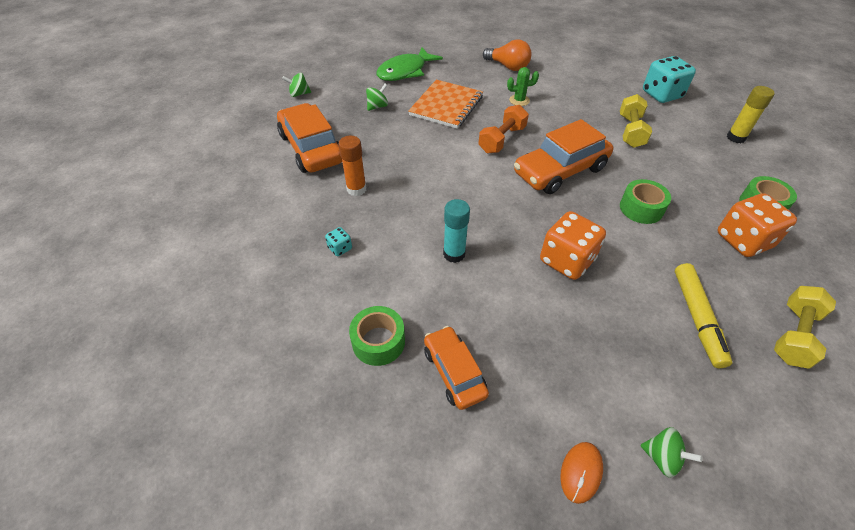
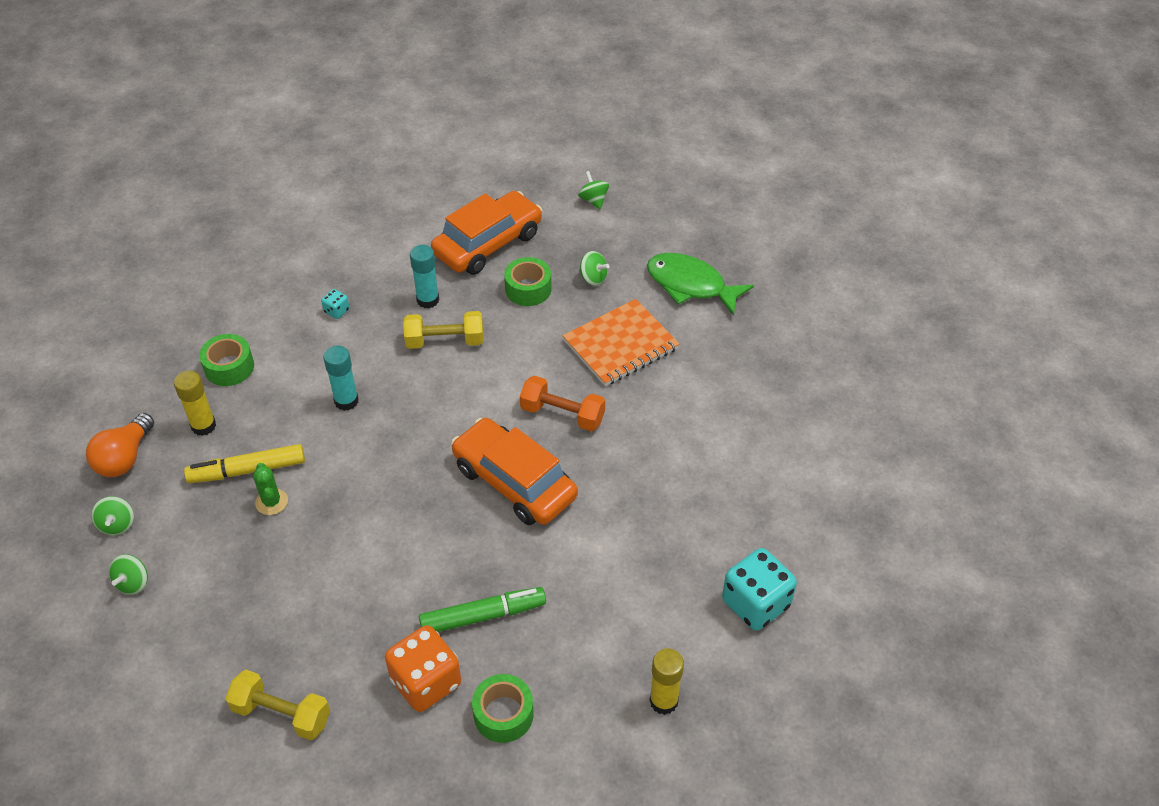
camera: 75 degrees right, 0 degrees up
orange glue stick [338,136,366,196] -> turquoise glue stick [410,245,439,309]
orange notebook [408,80,483,129] -> orange notebook turned 45 degrees counterclockwise [563,299,680,386]
orange car [424,326,489,410] -> yellow glue stick [174,370,216,436]
orange light bulb [483,39,531,71] -> orange light bulb moved to [86,413,154,477]
green cactus [507,67,539,106] -> green cactus moved to [253,463,288,515]
orange dice [540,211,606,280] -> none
orange mouse [560,442,603,504] -> green spinning top [91,496,134,535]
yellow dumbbell [620,94,652,148] -> yellow dumbbell moved to [403,311,483,349]
green tape [620,179,671,224] -> green tape moved to [504,257,552,306]
yellow marker [675,263,732,368] -> yellow marker moved to [184,444,305,483]
none -> green marker [419,587,546,632]

